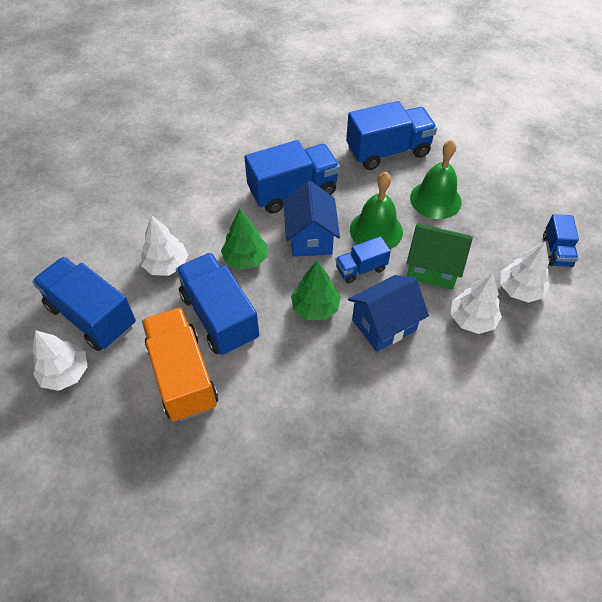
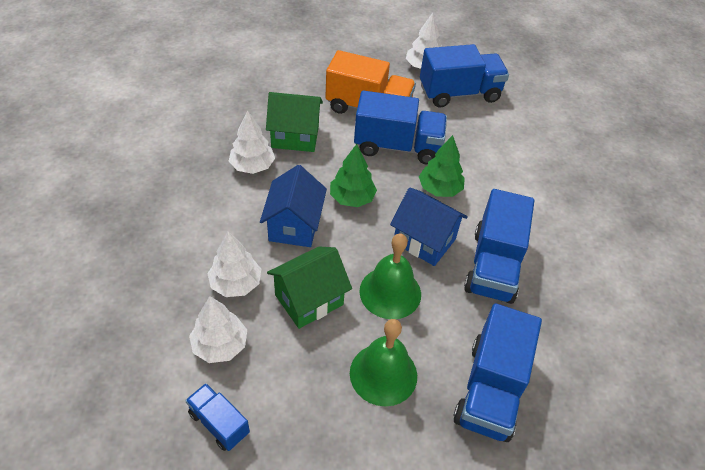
camera: 125 degrees right, 5 degrees down
white tree [141,215,188,276] -> white tree moved to [229,110,275,174]
blue truck [335,236,391,283] -> none
none -> green house [266,92,323,152]

